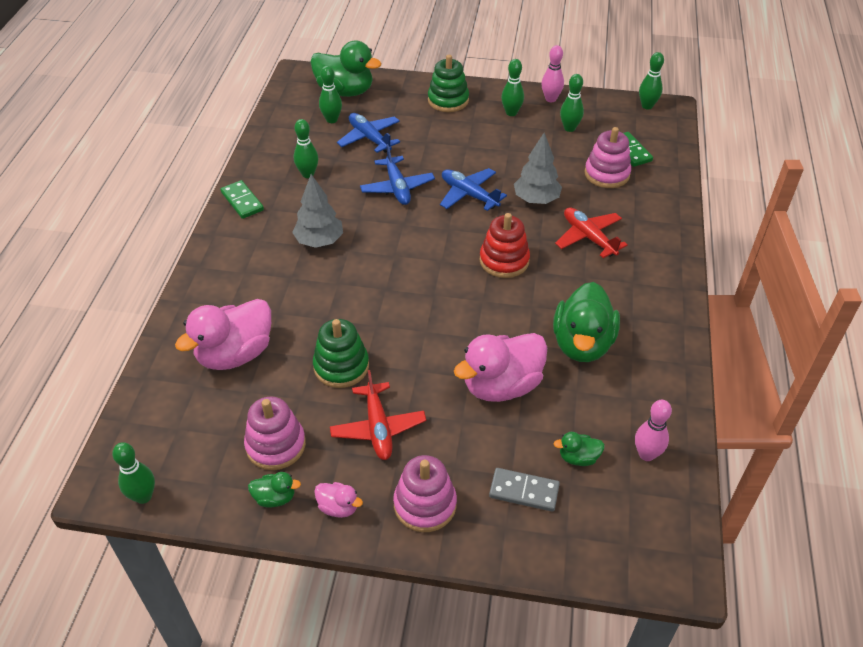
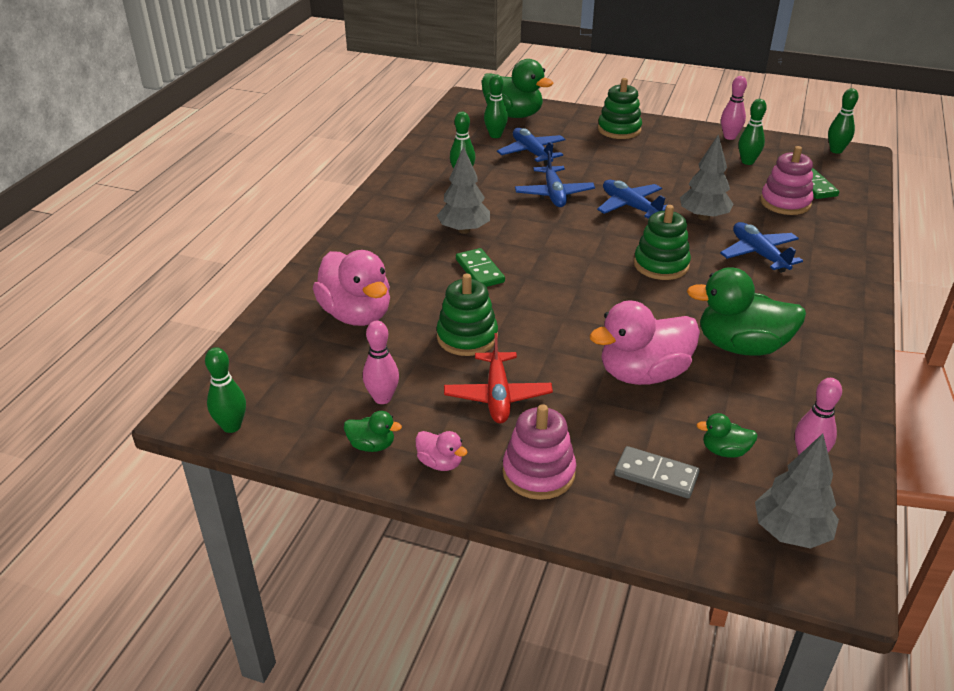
camera: 10 degrees right, 10 degrees down
pink duck [175,299,271,370] -> pink duck turned 90 degrees counterclockwise [313,250,390,326]
green domino [220,180,264,219] -> green domino moved to [456,248,505,287]
pink stacking toy [244,397,306,470] -> pink bowling pin [363,321,399,404]
red stacking toy [479,213,530,278] -> green stacking toy [634,205,691,280]
green bowling pin [501,59,524,116] -> none
green duck [553,282,620,362] -> green duck turned 75 degrees clockwise [687,267,806,356]
red plane [555,207,628,258] -> blue plane [720,222,803,273]
none -> grey tree [755,433,839,549]

